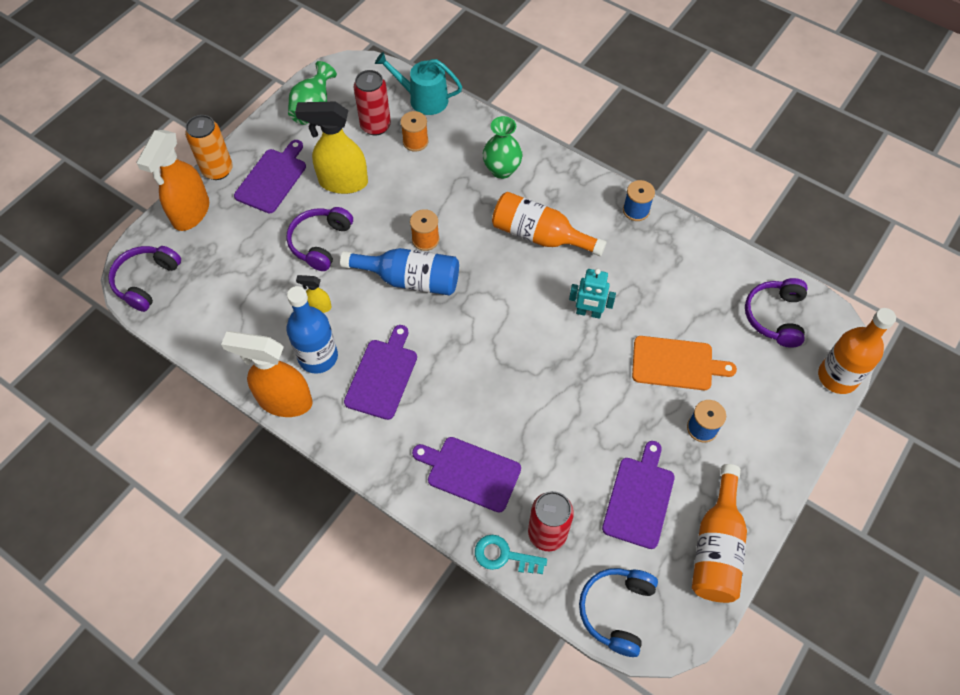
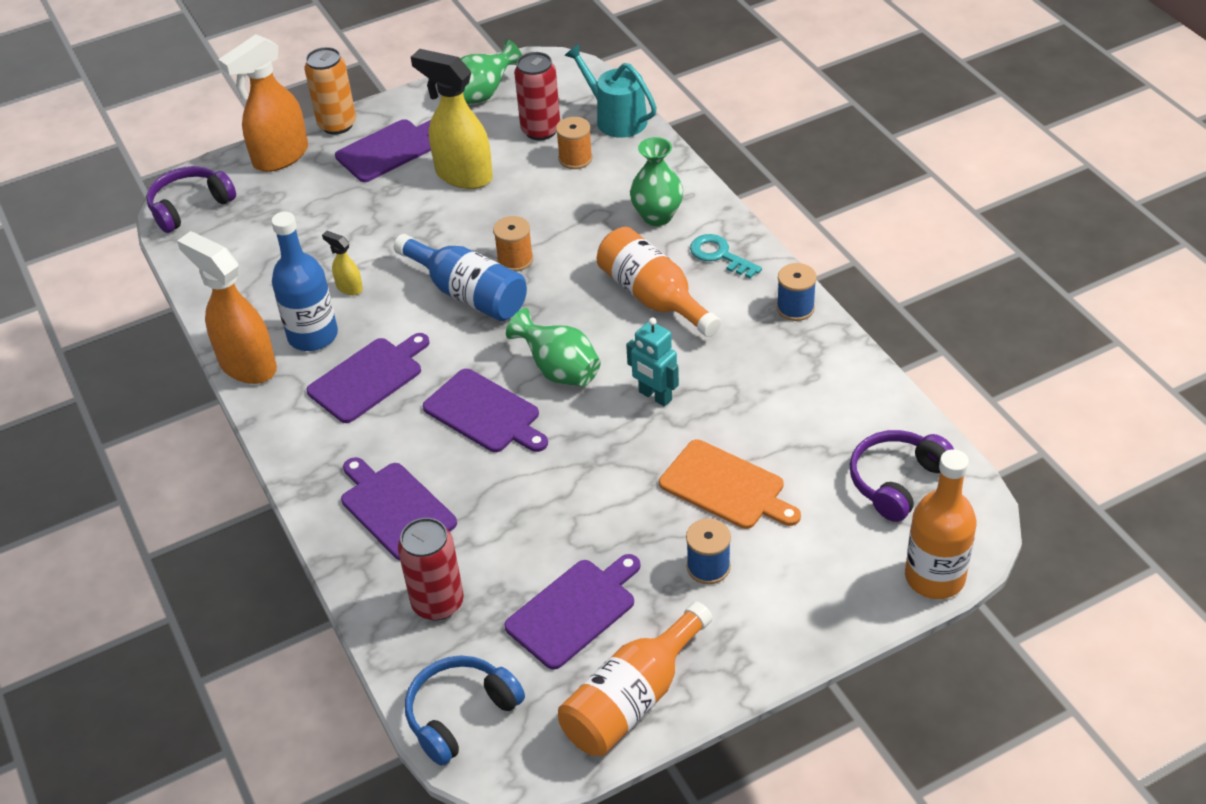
camera: 30 degrees right, 15 degrees down
purple headphones [286,207,353,271] -> none
turquoise key [475,535,547,574] -> turquoise key moved to [690,234,762,279]
none -> purple cutting board [423,369,548,452]
none -> green vase [506,308,601,386]

